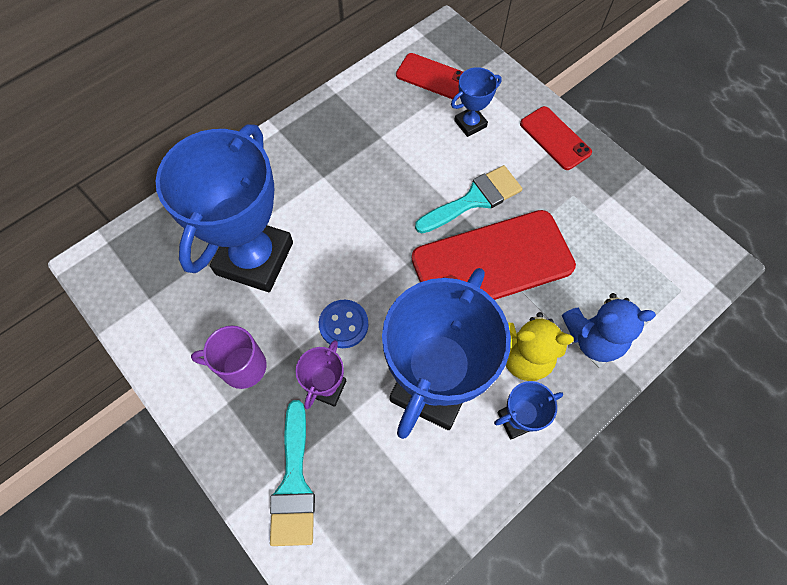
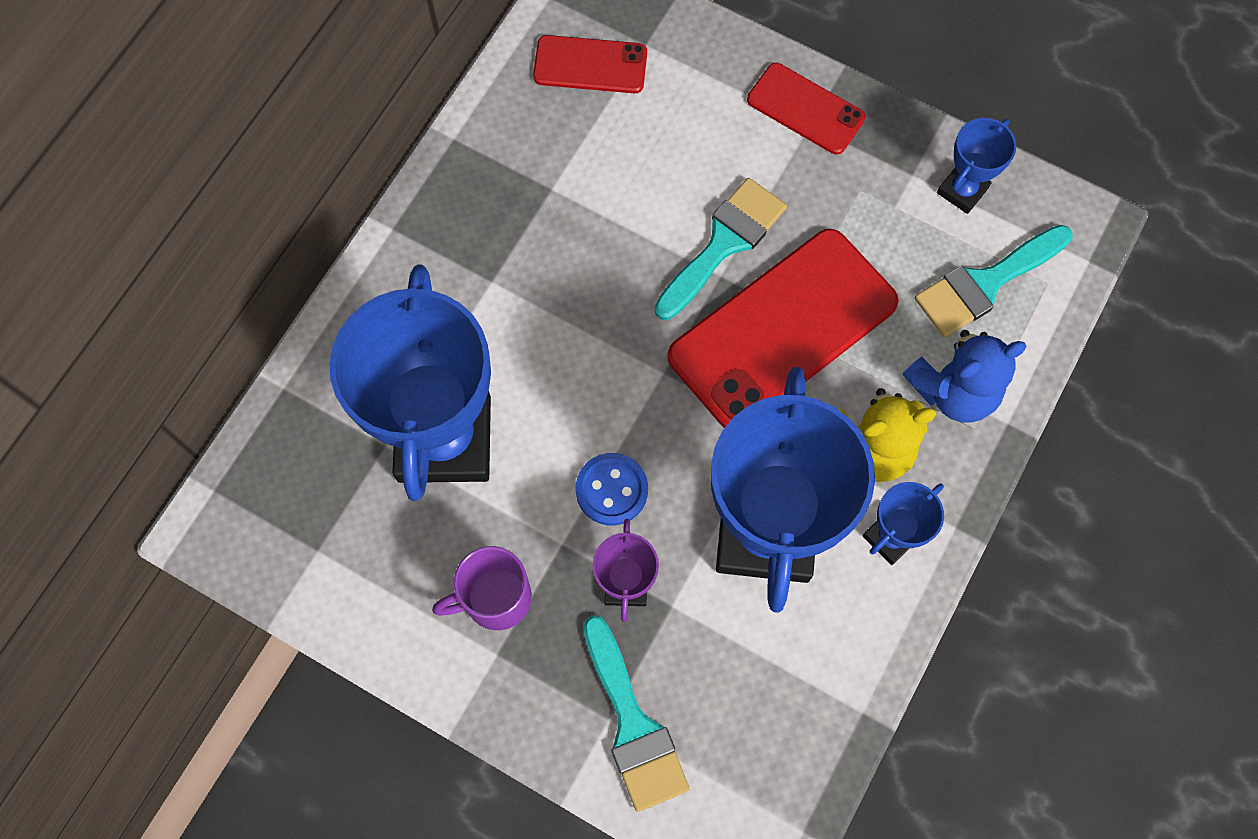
camera: 20 degrees left, 5 degrees up
blue trophy [451,67,502,137] -> blue trophy moved to [937,118,1016,214]
none -> turquoise brush [915,225,1073,337]

